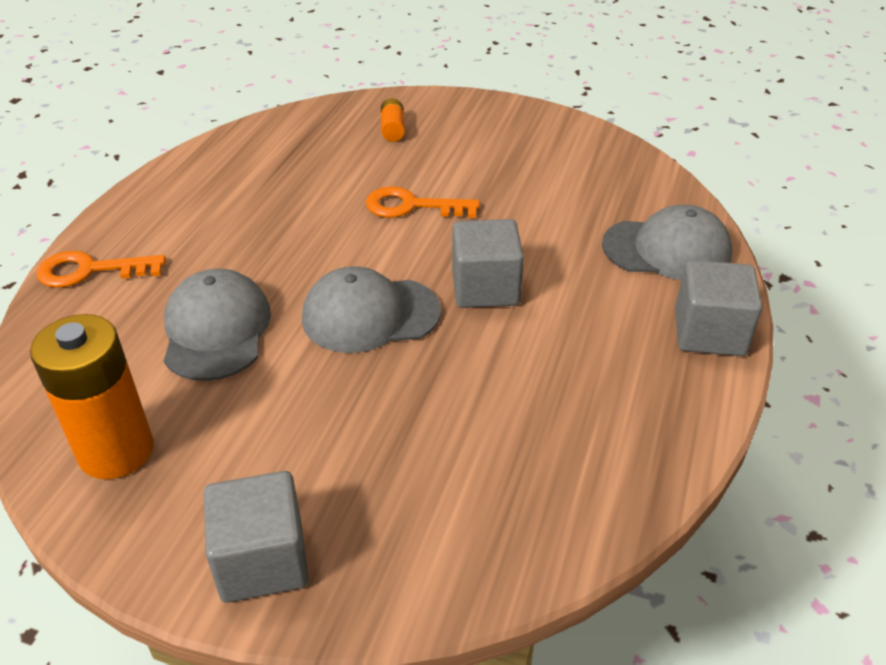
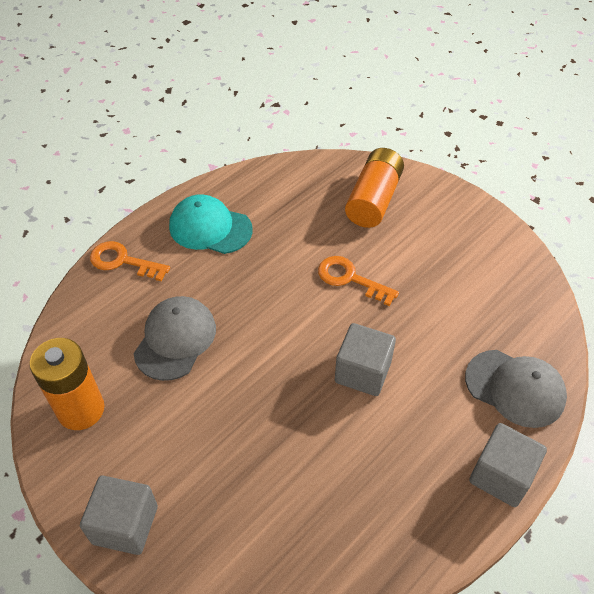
camera: 25 degrees right, 10 degrees up
grey cap [302,267,441,353] -> none
orange battery [381,98,405,142] -> orange battery [345,148,404,228], size x2.14
none -> turquoise cap [169,194,253,254]

